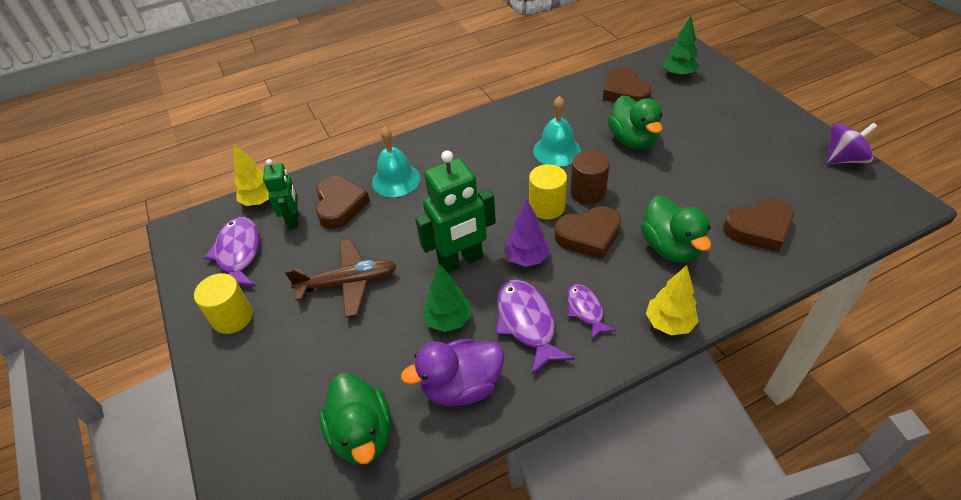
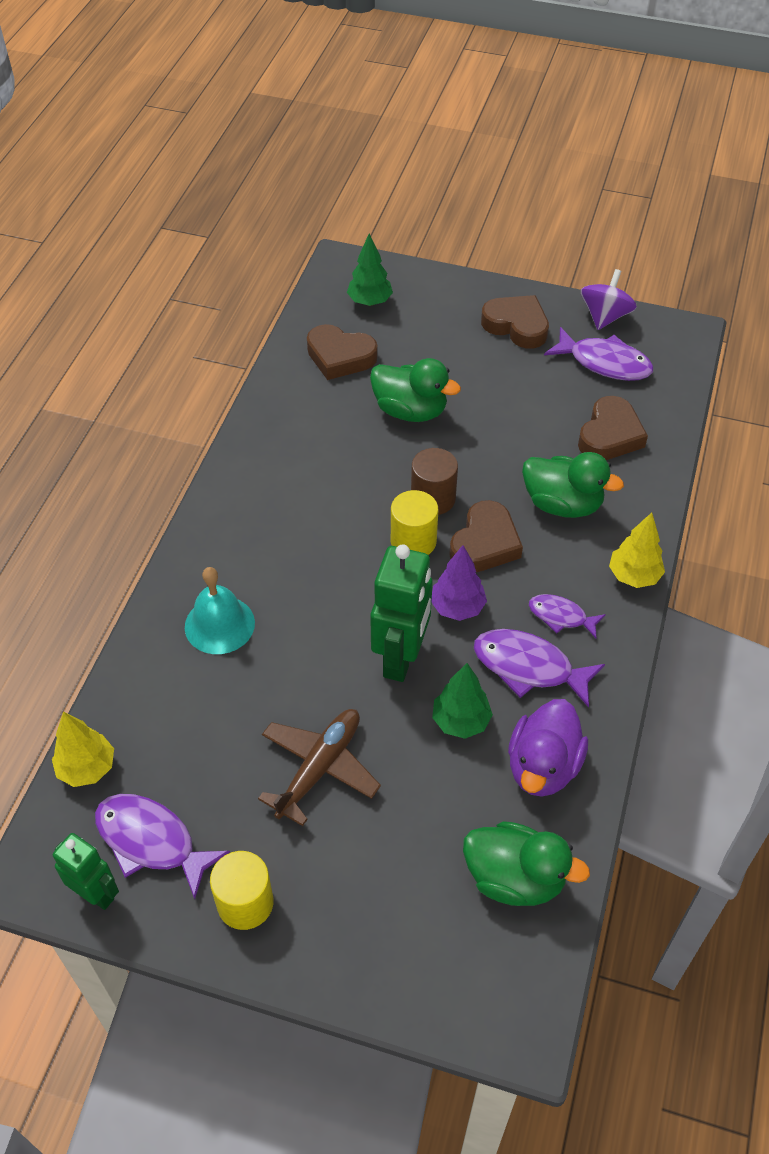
camera: 50 degrees left, 5 degrees up
green robot [263,159,298,229] -> green robot moved to [53,833,119,910]
brown heart [316,176,370,229] -> brown heart moved to [481,295,549,349]
turquoise bell [533,96,581,167] -> none
none -> purple fish [544,327,654,381]

